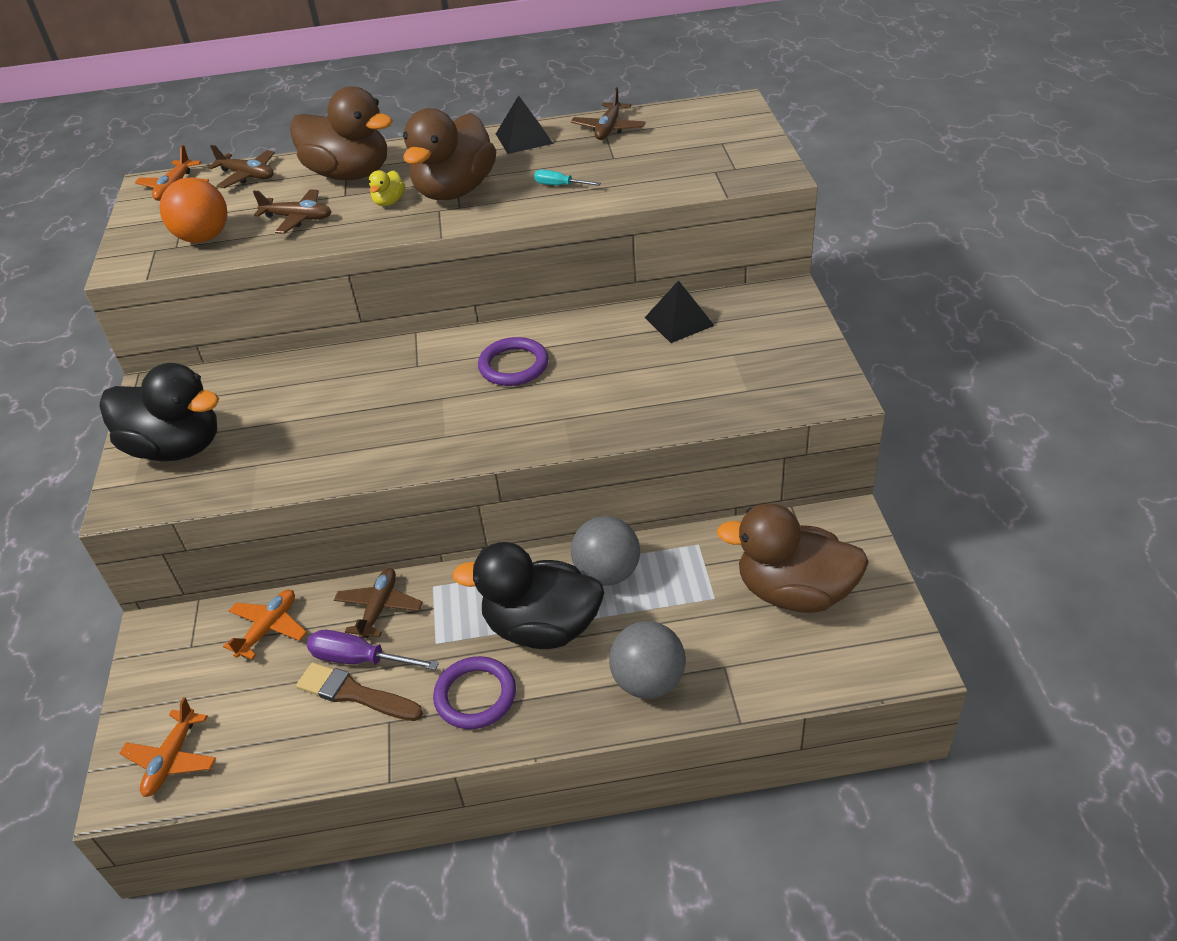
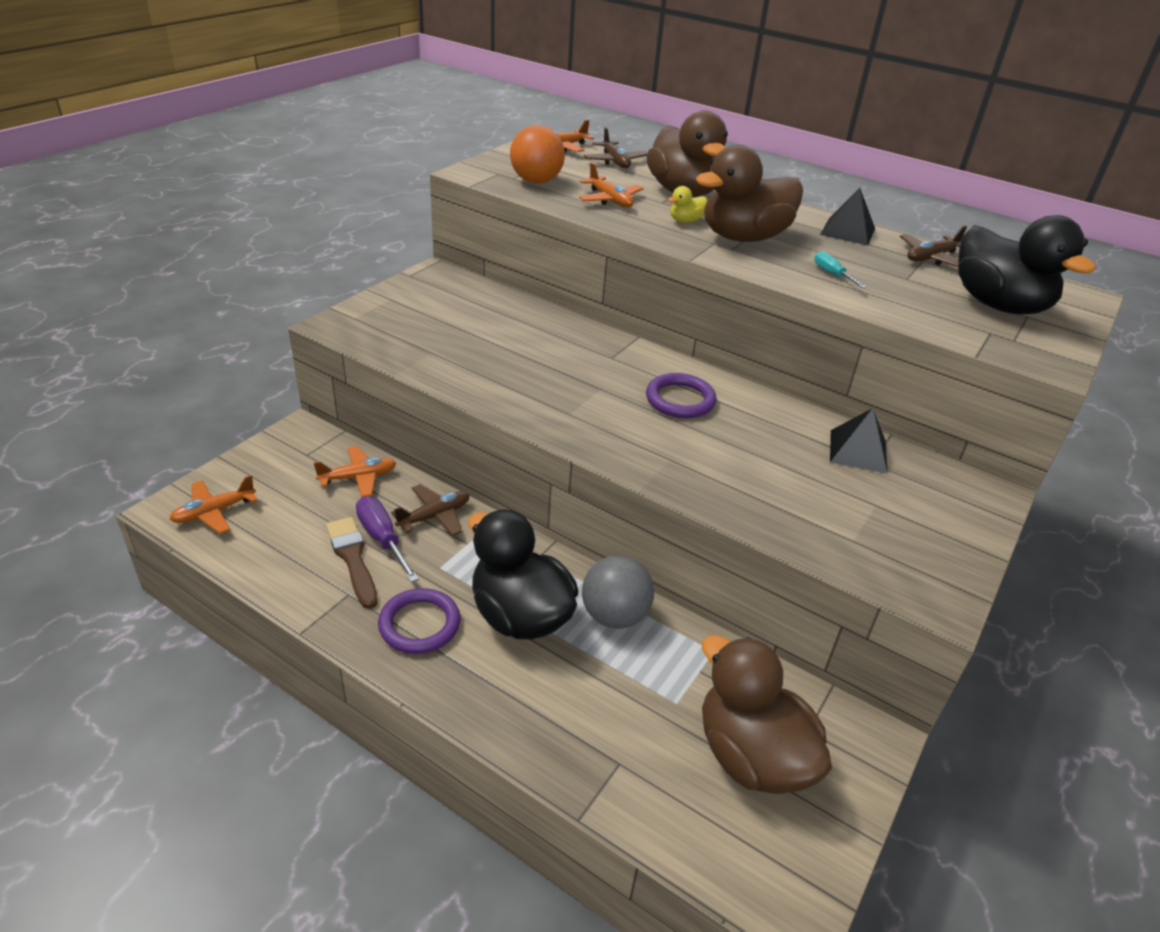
camera: 35 degrees right, 5 degrees down
black duck [100,363,219,461] -> black duck moved to [958,215,1096,314]
brown plane [253,189,331,234] -> orange plane [579,163,644,207]
grey ball [609,621,686,699] -> none

